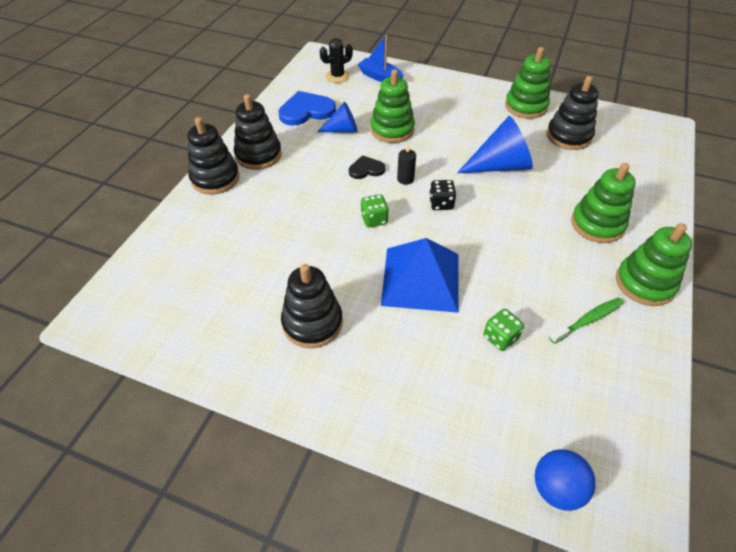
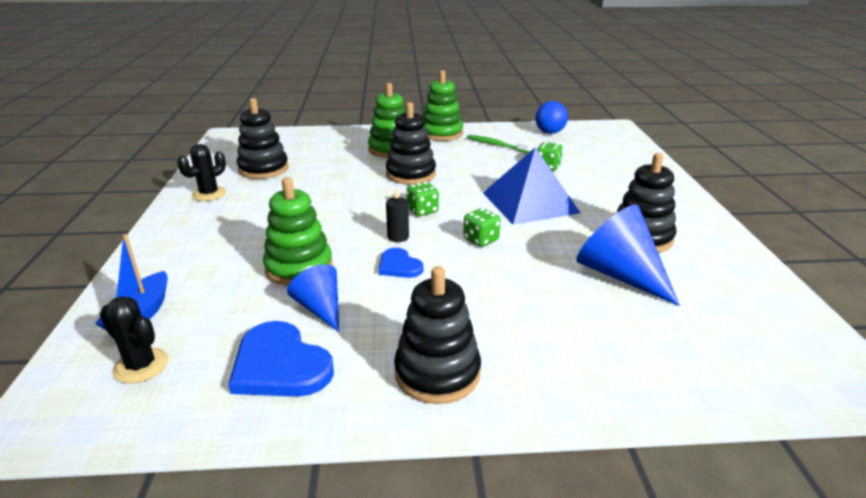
camera: 115 degrees left, 20 degrees down
black stacking toy [188,117,239,195] -> black stacking toy moved to [386,102,436,184]
black heart [349,155,385,179] -> blue heart [378,248,423,278]
black dice [429,180,457,210] -> green dice [407,182,439,216]
blue cone [457,116,533,173] -> blue cone moved to [576,205,680,306]
green stacking toy [505,47,551,119] -> black cactus [177,144,226,201]
blue ball [535,449,596,511] -> blue ball moved to [535,101,568,134]

